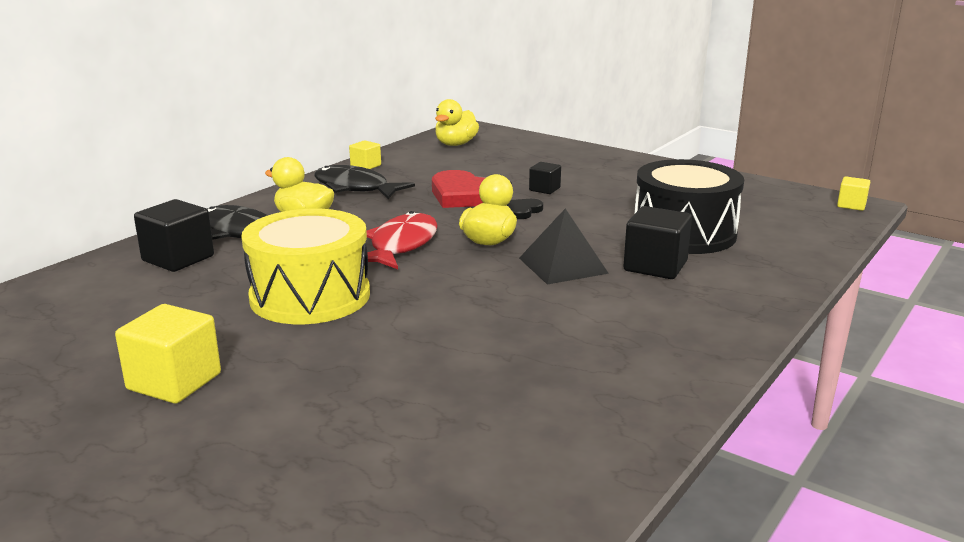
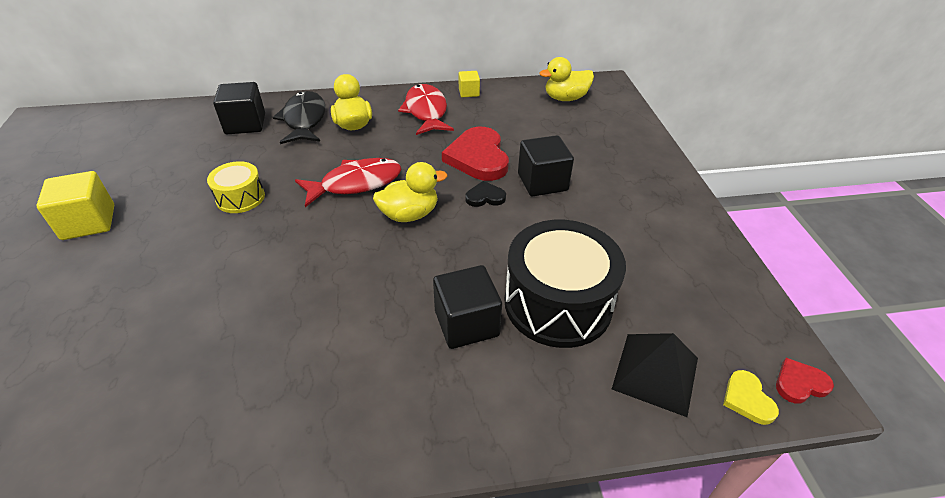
camera: 45 degrees right, 20 degrees up
yellow drum [241,209,370,324] -> yellow drum [207,161,265,213], size x0.52
black fish [314,165,415,199] -> red fish [398,84,454,135]
black pyramid [519,208,609,285] -> black pyramid moved to [612,333,698,417]
black cube [529,162,561,194] -> black cube [518,135,574,196], size x1.76
yellow cube [837,176,870,211] -> red heart [776,358,834,404]
none -> yellow heart [723,370,779,425]

